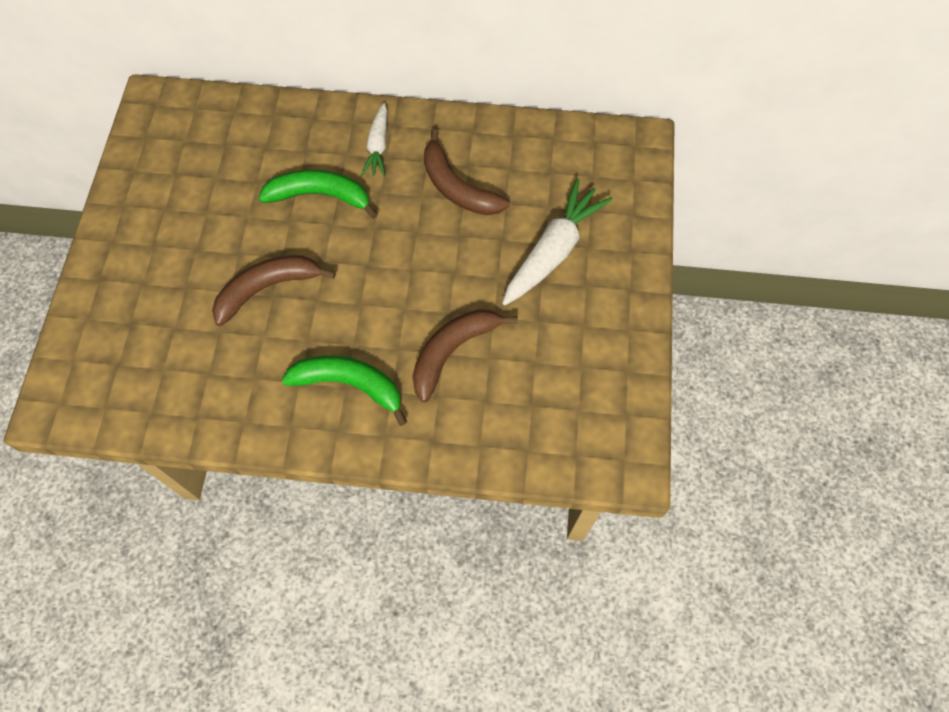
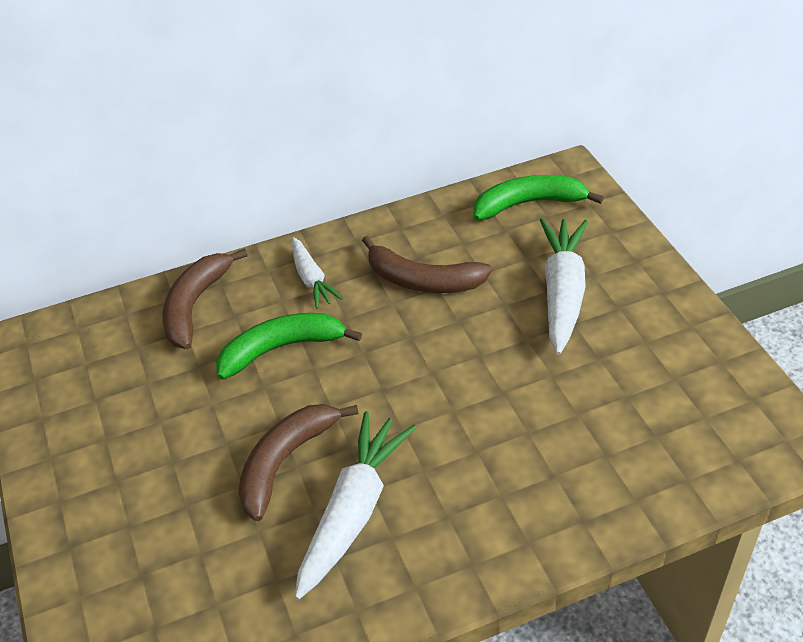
camera: 25 degrees left, 20 degrees down
green banana [282,355,407,426] -> green banana moved to [473,175,604,220]
brown banana [412,309,518,402] -> brown banana moved to [162,248,248,349]
none -> white carrot [295,411,416,600]

